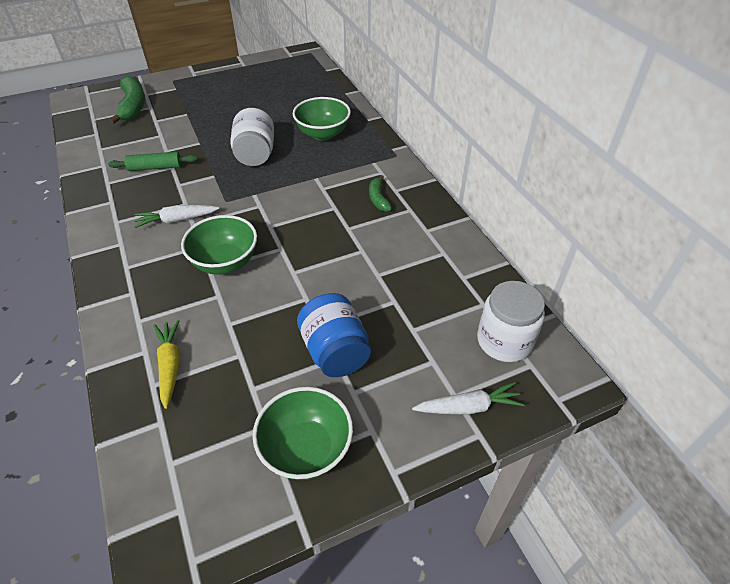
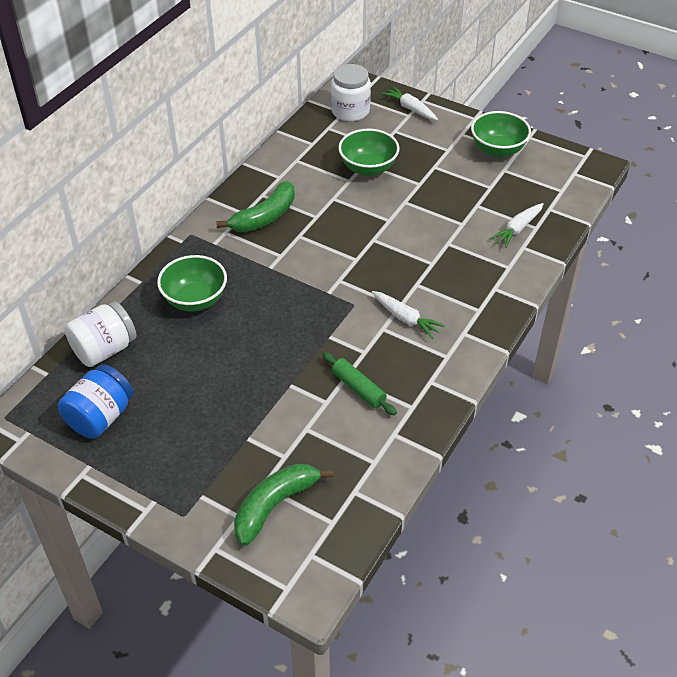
camera: 125 degrees left, 0 degrees up
yellow carrot [154,320,180,409] -> white carrot [490,203,544,248]
green bowl [181,215,257,275] -> green bowl moved to [338,129,400,176]
white jar [230,108,274,166] -> white jar moved to [64,302,136,367]
blue jar [297,293,371,377] -> blue jar moved to [58,365,133,438]
green banana [369,175,392,212] -> green banana [216,181,295,232], size x1.80

